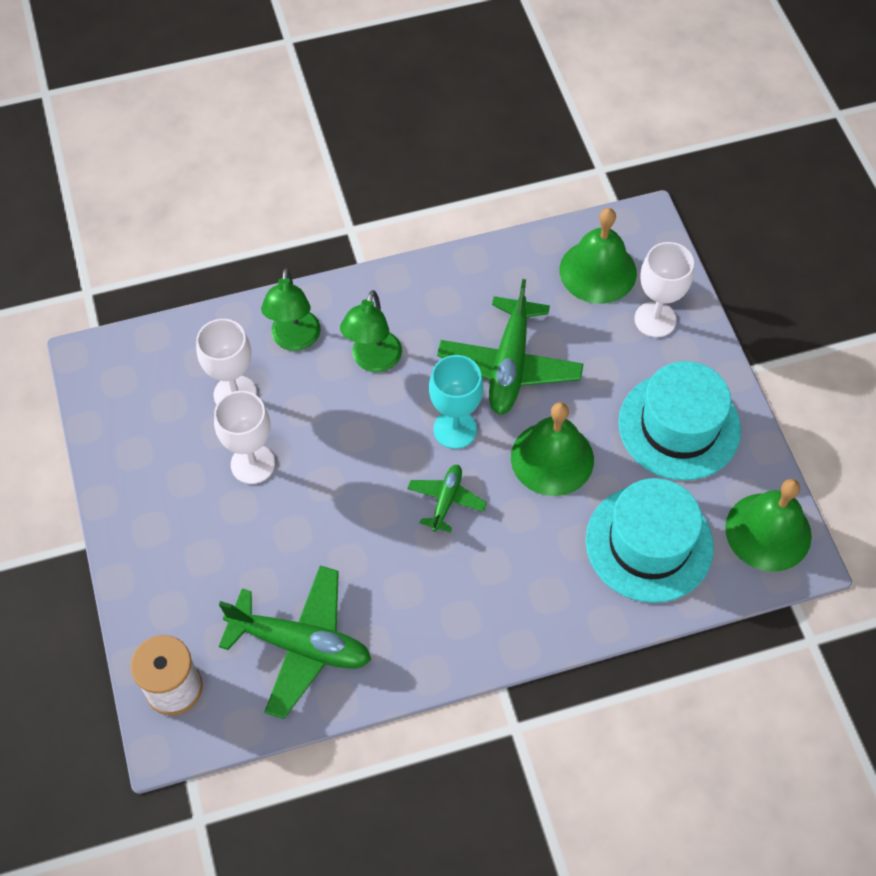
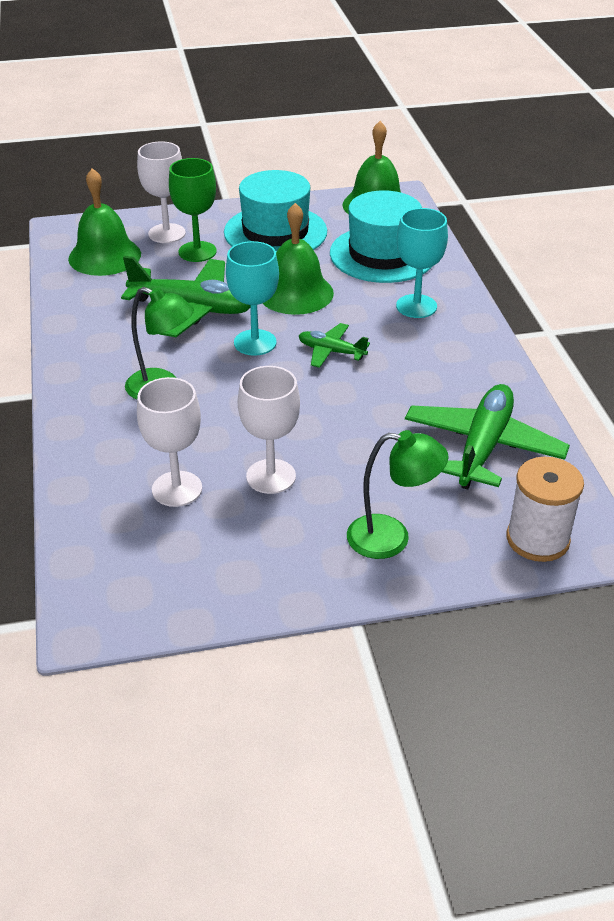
camera: 85 degrees left, 20 degrees down
green lamp [261,268,321,351] -> green lamp moved to [347,430,448,559]
none -> green goblet [169,158,217,262]
none -> turquoise goblet [396,208,448,318]

